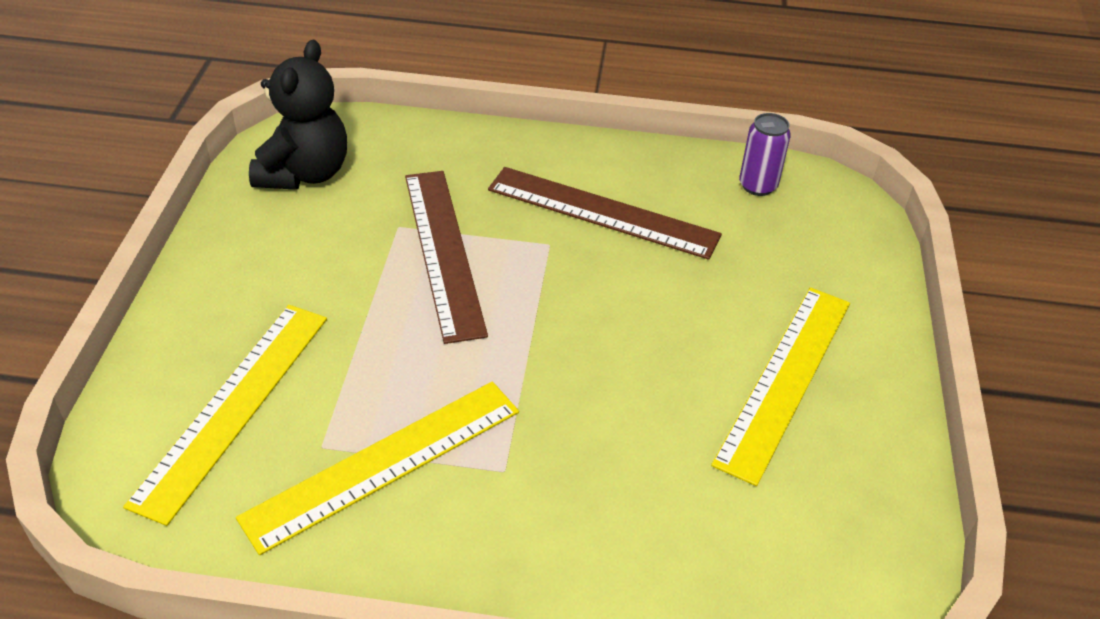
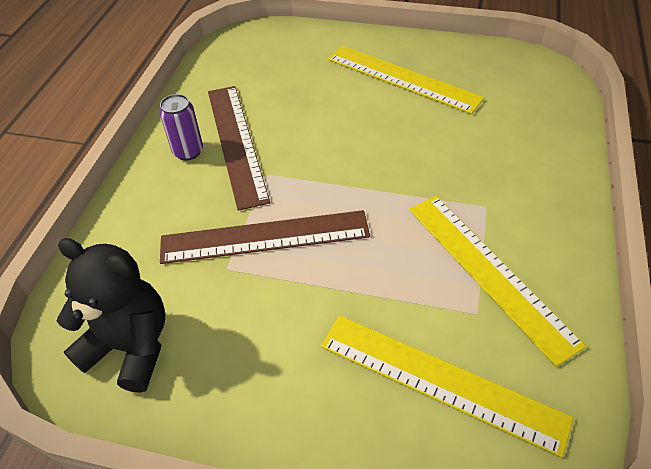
camera: 80 degrees left, 5 degrees up
brown ruler [488,167,722,260] -> brown ruler turned 45 degrees counterclockwise [208,86,270,211]
purple can [739,113,791,196] -> purple can moved to [159,94,203,161]

